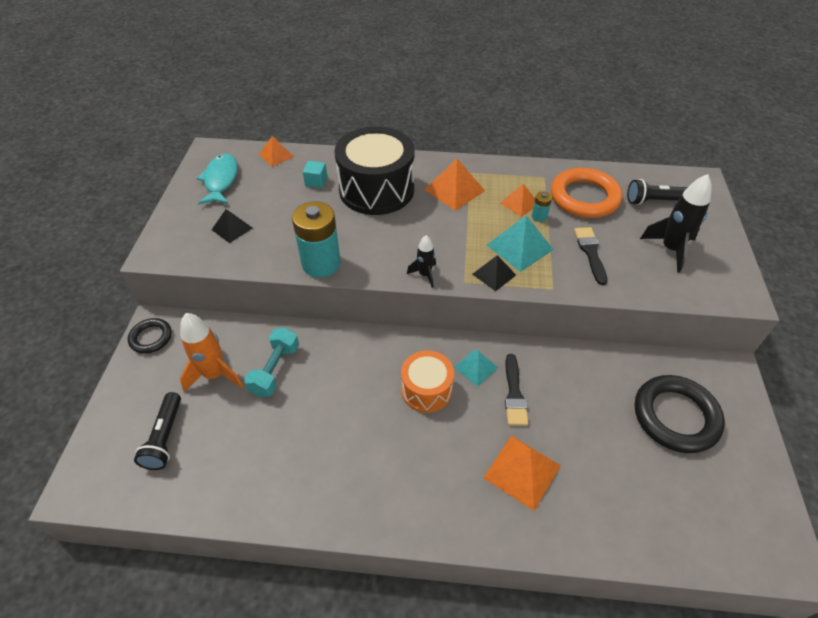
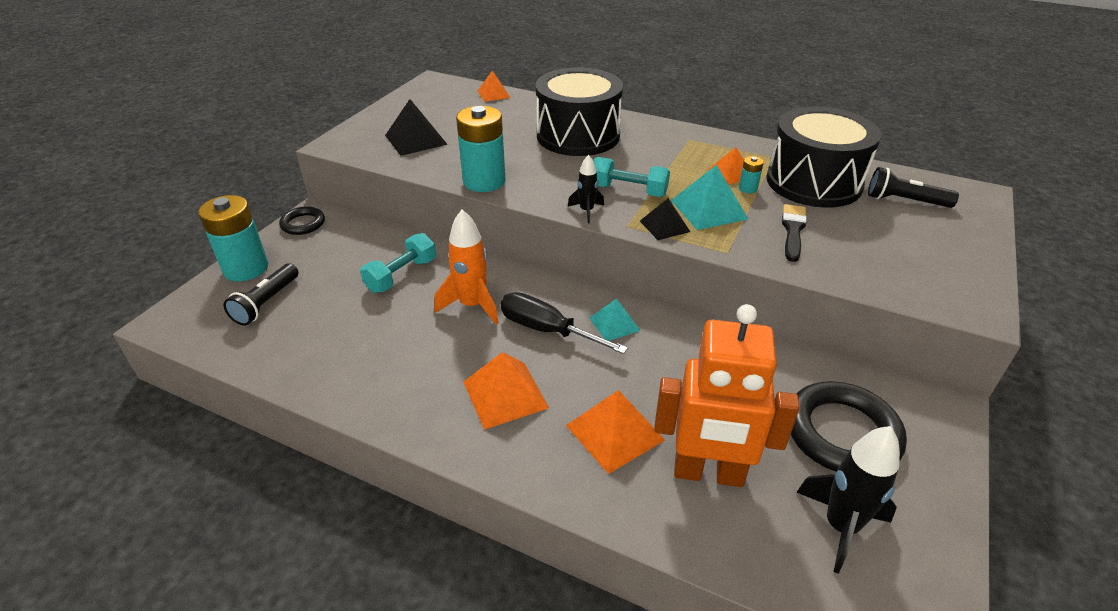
camera: 20 degrees right, 10 degrees down
orange rocket [180,313,243,392] -> orange rocket moved to [434,209,499,325]
turquoise fish [197,153,238,205] -> none
black pyramid [212,209,253,243] -> black pyramid [385,99,448,156], size x1.58
turquoise cube [303,161,327,188] -> none
orange drum [401,350,454,413] -> black screwdriver [501,292,628,354]
orange pyramid [424,159,485,211] -> orange pyramid moved to [463,352,549,430]
black brush [505,354,528,426] -> none
orange ring [551,168,622,218] -> black drum [766,107,881,208]
black rocket [640,174,712,272] -> black rocket moved to [796,426,900,574]
none -> turquoise battery [198,195,268,281]
none -> turquoise dumbbell [594,157,670,197]
none -> orange robot [654,304,800,487]

